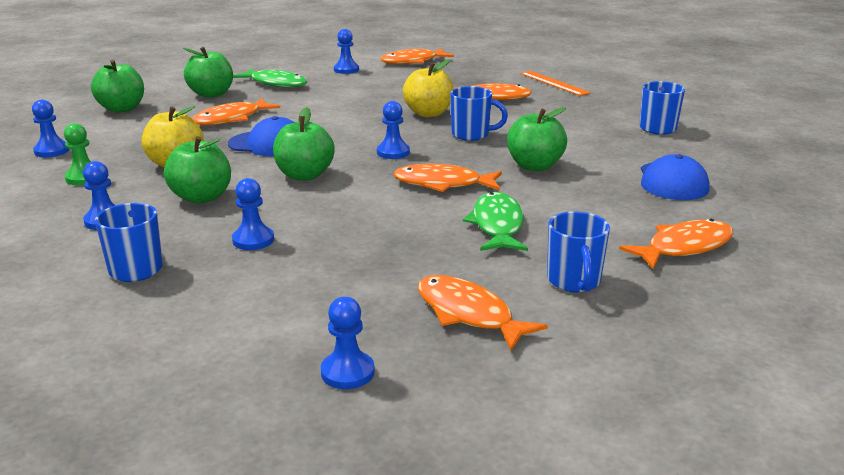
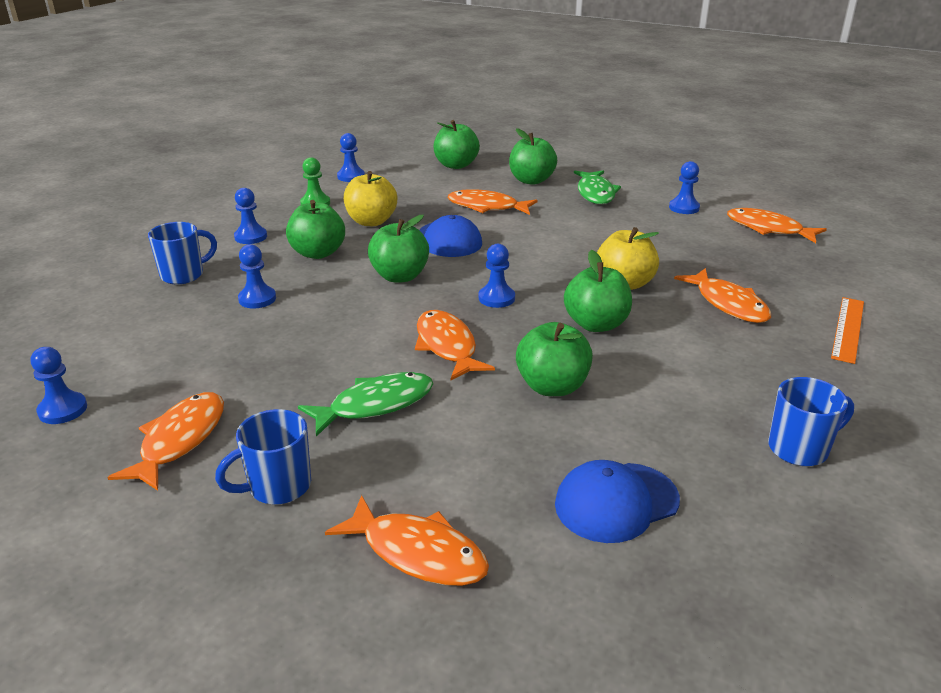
camera: 60 degrees right, 5 degrees up
blue mug [450,86,508,141] -> green apple [564,250,632,332]

